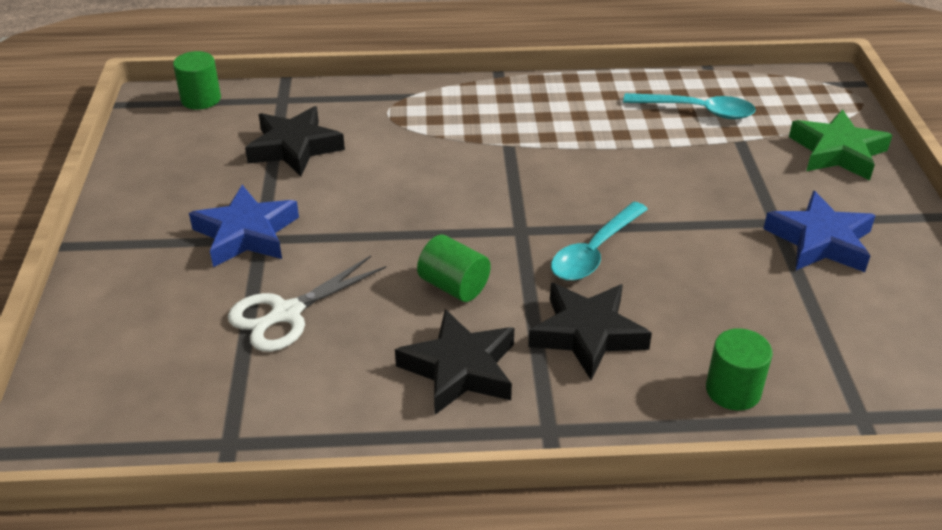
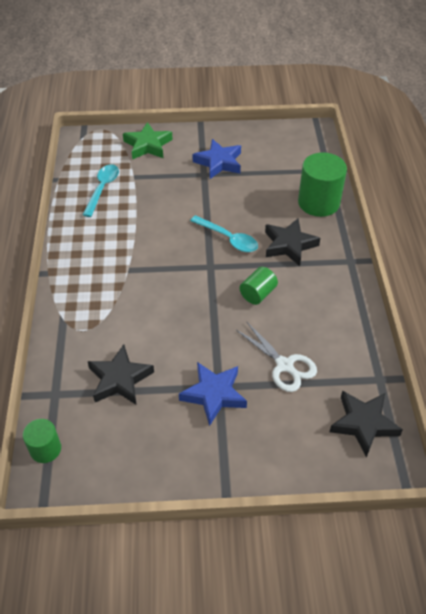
camera: 90 degrees left, 10 degrees up
black star [395,309,514,415] -> black star moved to [329,391,403,458]
green cylinder [706,328,773,411] -> green cylinder [298,152,347,217], size x1.80

